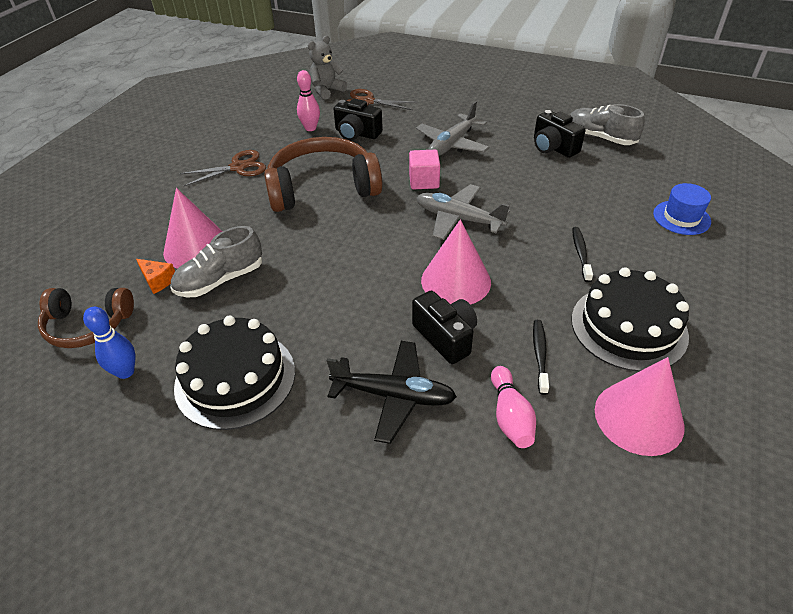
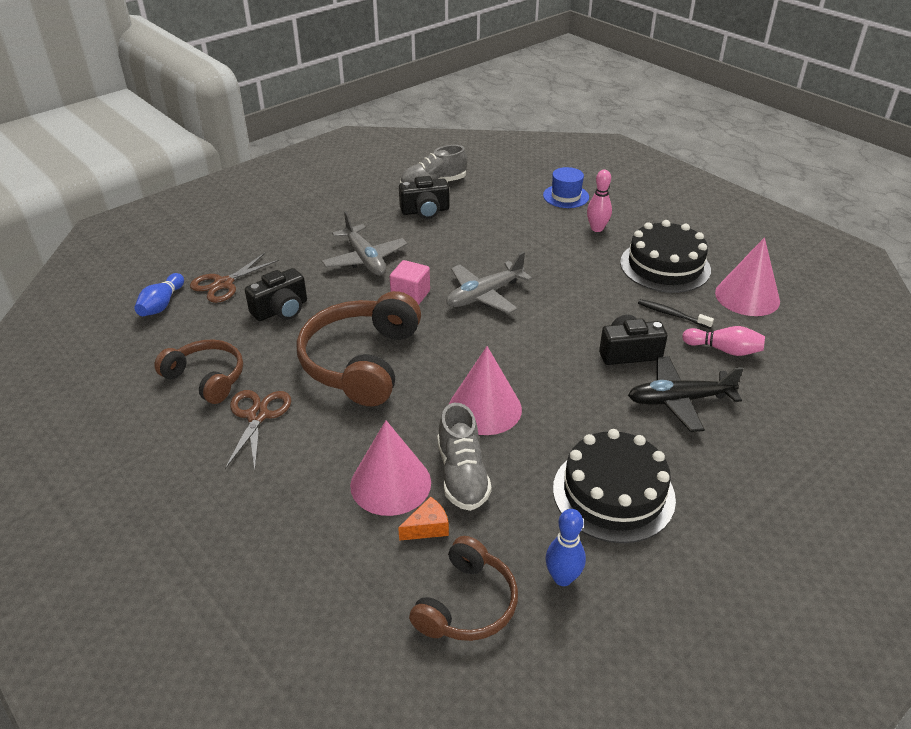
camera: 65 degrees left, 5 degrees down
pink bowling pin [297,70,320,131] -> pink bowling pin moved to [587,170,612,232]
grey teddy bear [308,36,347,99] -> blue bowling pin [134,273,184,316]
black plane [327,341,457,444] -> black plane turned 135 degrees counterclockwise [628,356,744,432]
pink cone [421,219,491,305] -> pink cone moved to [449,346,522,435]
black toothbrush [572,227,593,282] -> none
none -> brown headphones [154,339,243,404]

